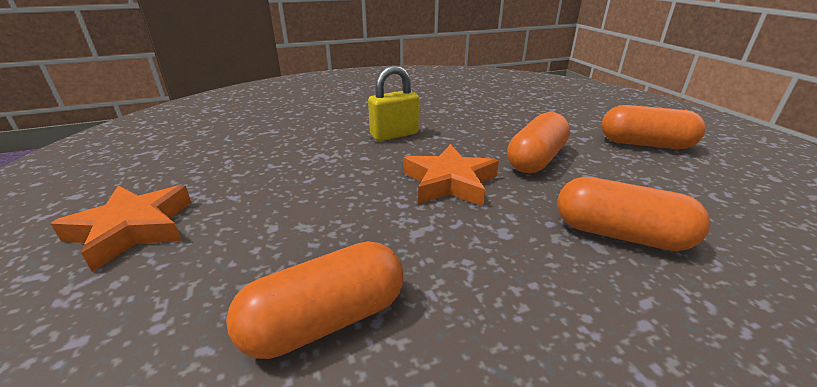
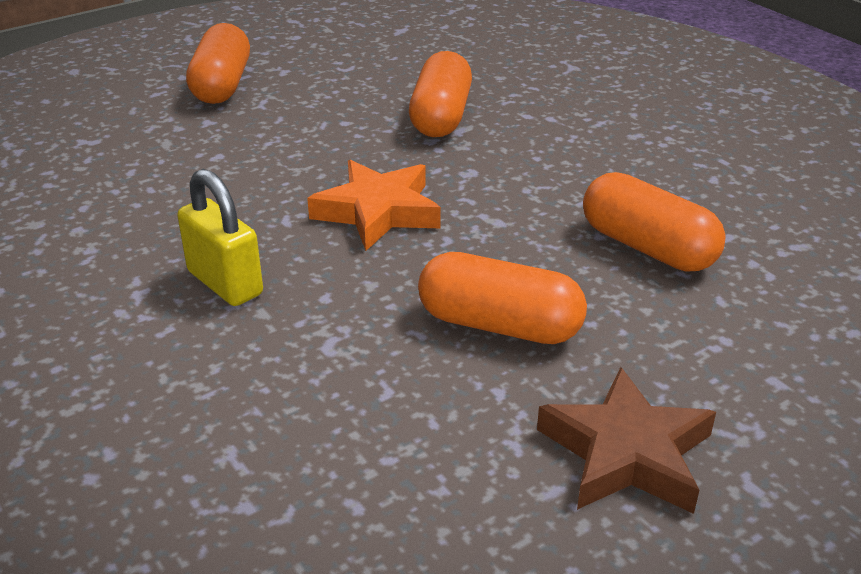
camera: 105 degrees left, 5 degrees up
orange star [50,185,192,272] -> brown star [537,367,716,514]
orange capsule [507,112,570,173] -> orange capsule moved to [418,252,587,344]

